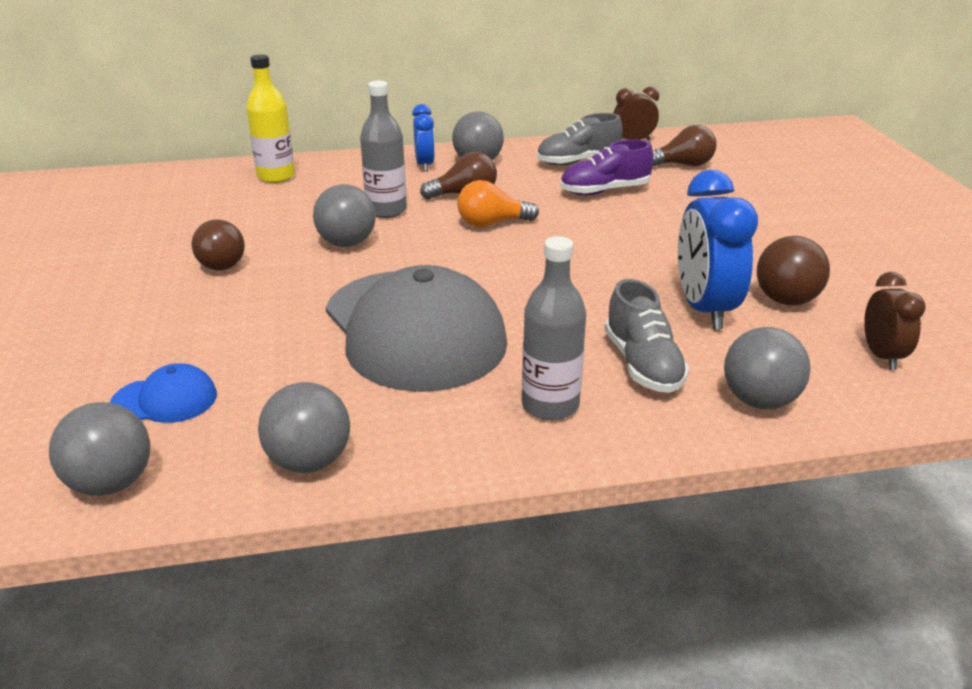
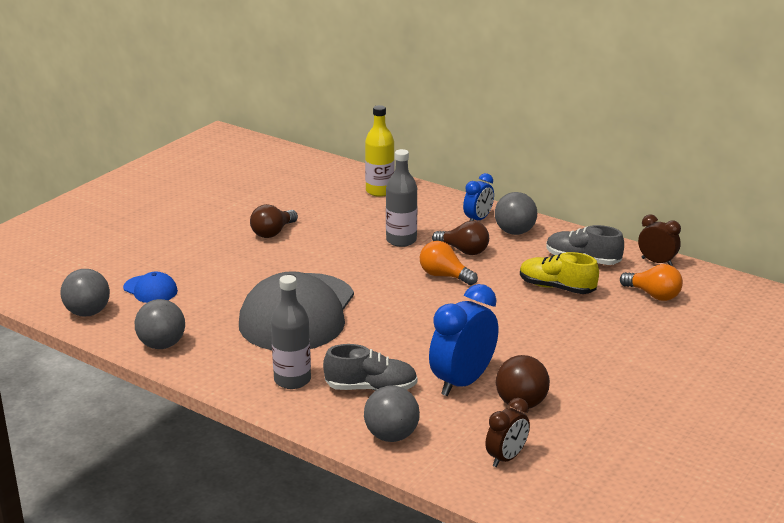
camera: 45 degrees right, 5 degrees down
grey ball [313,184,376,247] -> none
purple shoe [560,139,654,195] -> yellow shoe [520,252,599,294]
grey shoe [605,279,689,393] -> grey shoe turned 120 degrees counterclockwise [323,344,418,391]
brown light bulb [653,125,716,166] -> orange light bulb [620,264,683,301]

